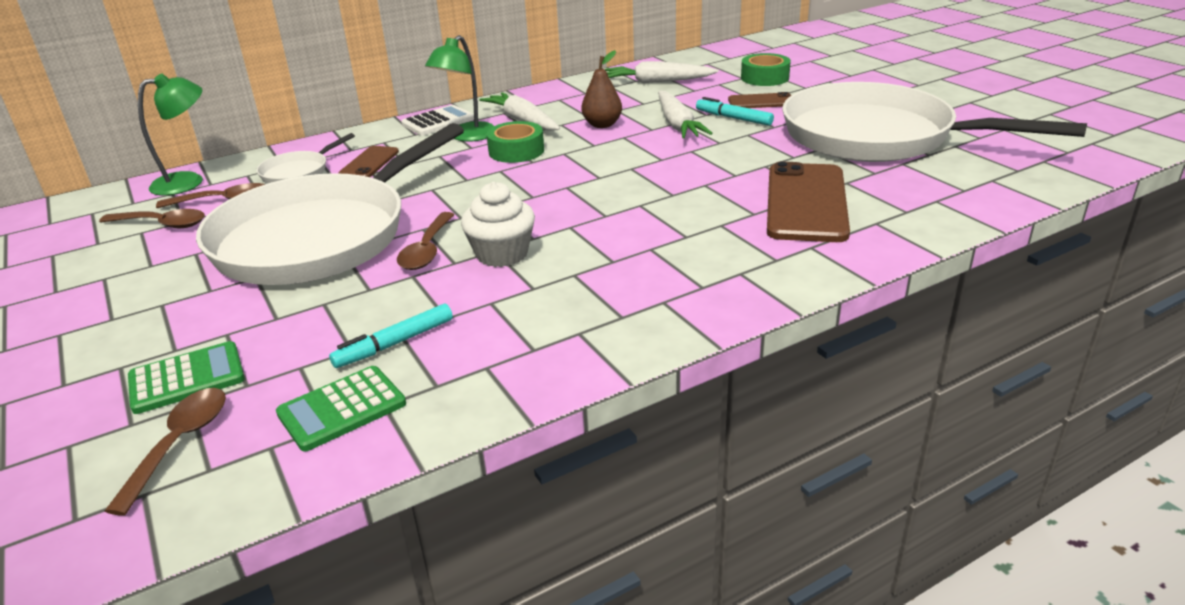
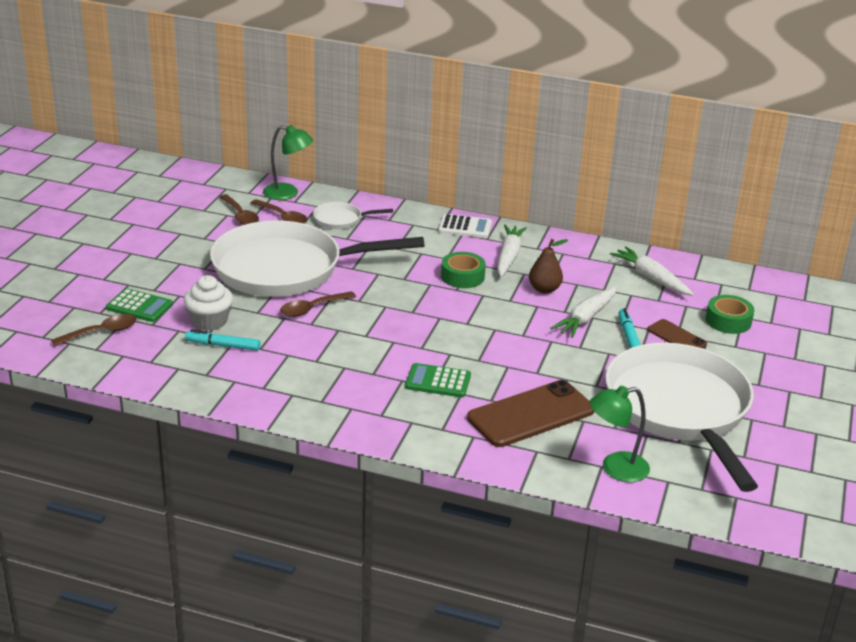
camera: 45 degrees right, 0 degrees up
green calculator [276,366,406,452] -> green calculator moved to [405,363,471,397]
brown phone [339,146,399,177] -> none
green lamp [425,35,494,141] -> green lamp moved to [590,386,650,482]
white cupcake [461,182,535,267] -> white cupcake moved to [184,275,233,331]

